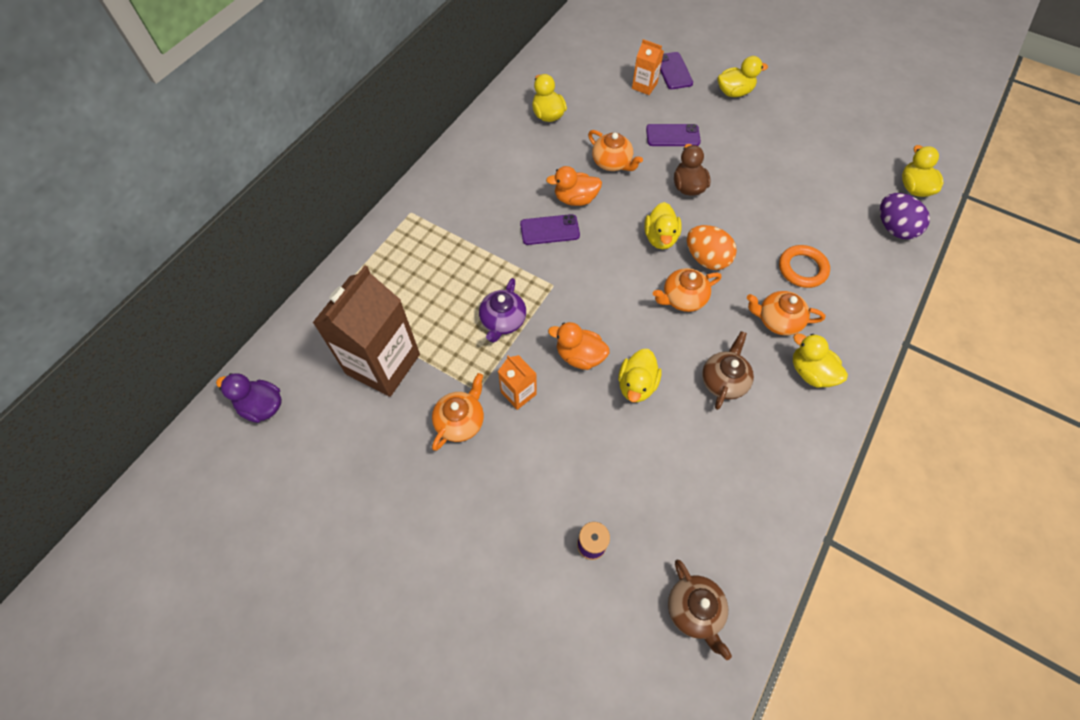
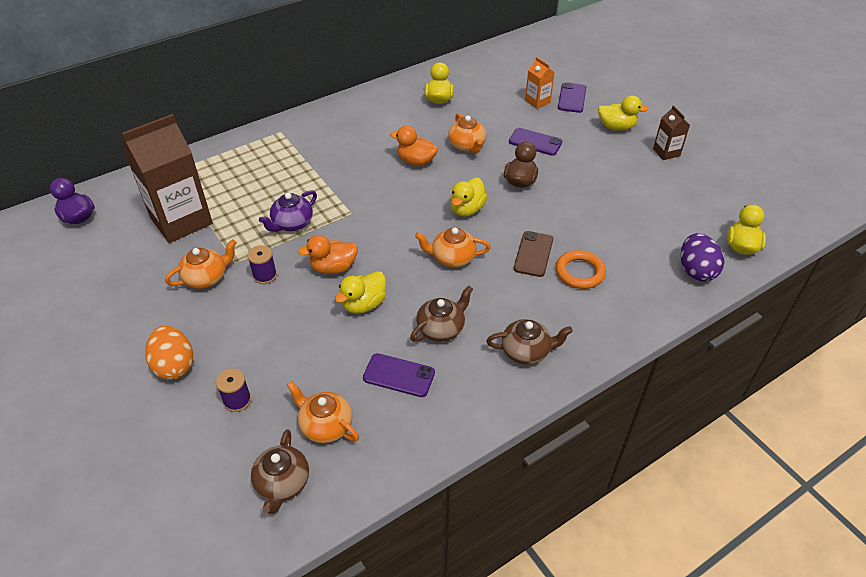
camera: 25 degrees right, 15 degrees down
orange carton [498,355,537,410] -> purple spool [247,245,277,284]
purple phone [520,214,580,245] -> purple phone moved to [363,353,435,397]
orange duck [548,322,610,370] -> orange duck turned 60 degrees counterclockwise [298,235,358,274]
orange egg [687,225,737,270] -> orange egg moved to [145,325,193,380]
orange teapot [747,291,825,336] -> orange teapot moved to [287,381,359,443]
yellow duck [793,333,848,388] -> brown teapot [486,319,573,365]
none -> brown phone [514,231,553,277]
none -> brown carton [653,105,690,160]

